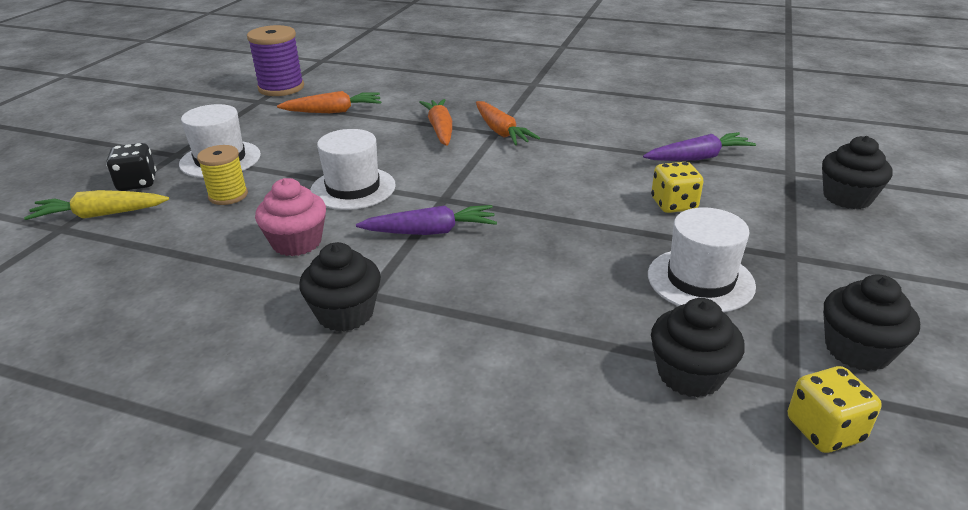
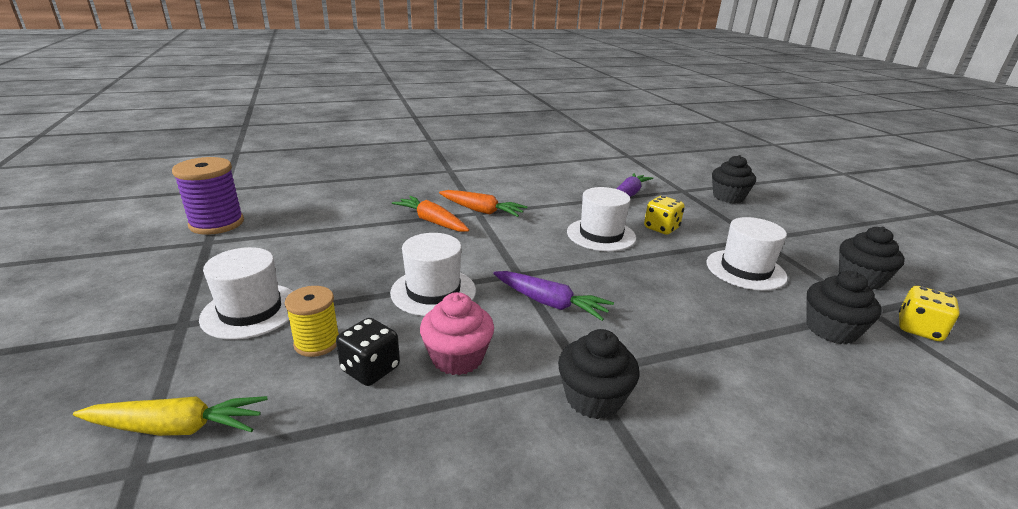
camera: 40 degrees left, 5 degrees down
yellow carrot [24,190,169,220] -> yellow carrot turned 135 degrees counterclockwise [73,396,267,436]
black dice [106,143,156,191] -> black dice moved to [336,318,400,386]
orange carrot [277,91,381,113] -> none
purple carrot [356,205,497,235] -> purple carrot turned 75 degrees clockwise [493,271,614,321]
none -> white hat [567,187,636,252]

